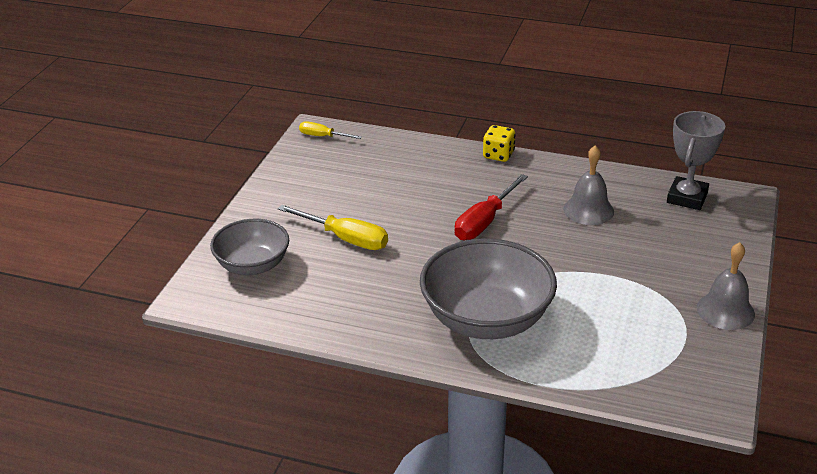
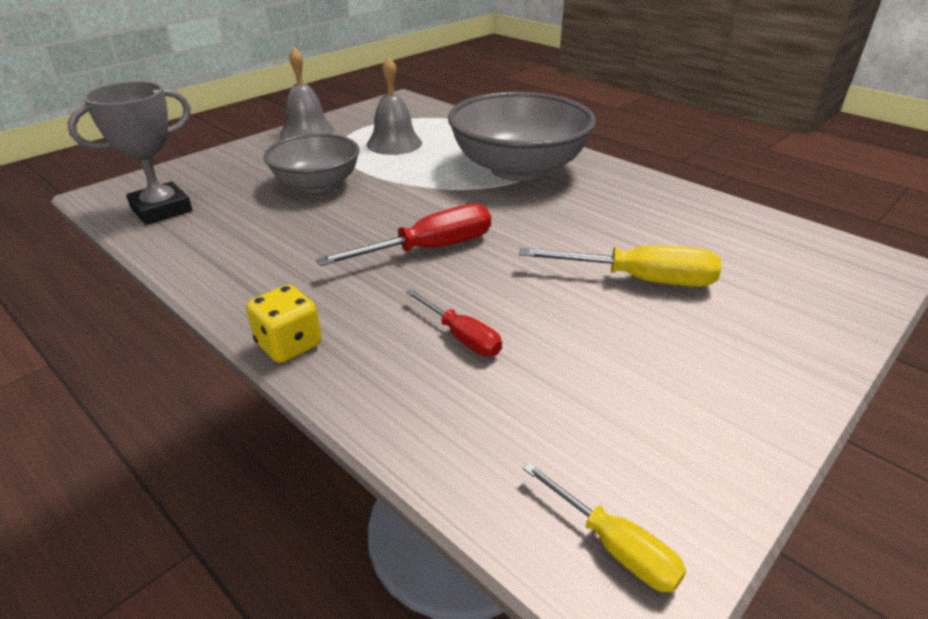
camera: 155 degrees left, 0 degrees up
grey bowl [210,219,289,275] -> grey bowl moved to [264,133,360,193]
yellow screwdriver [278,205,388,250] -> yellow screwdriver turned 135 degrees clockwise [519,245,721,287]
grey bell [563,145,614,225] -> grey bell moved to [367,56,422,155]
none -> red screwdriver [405,289,502,356]

